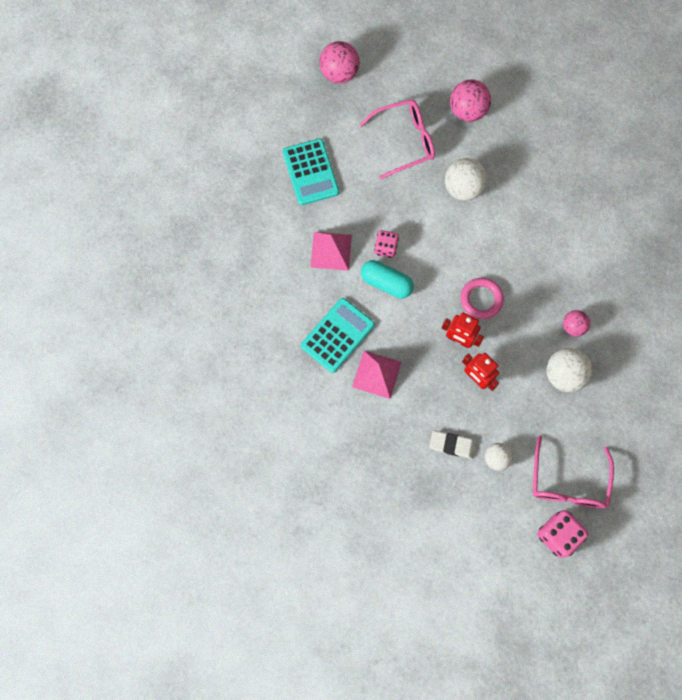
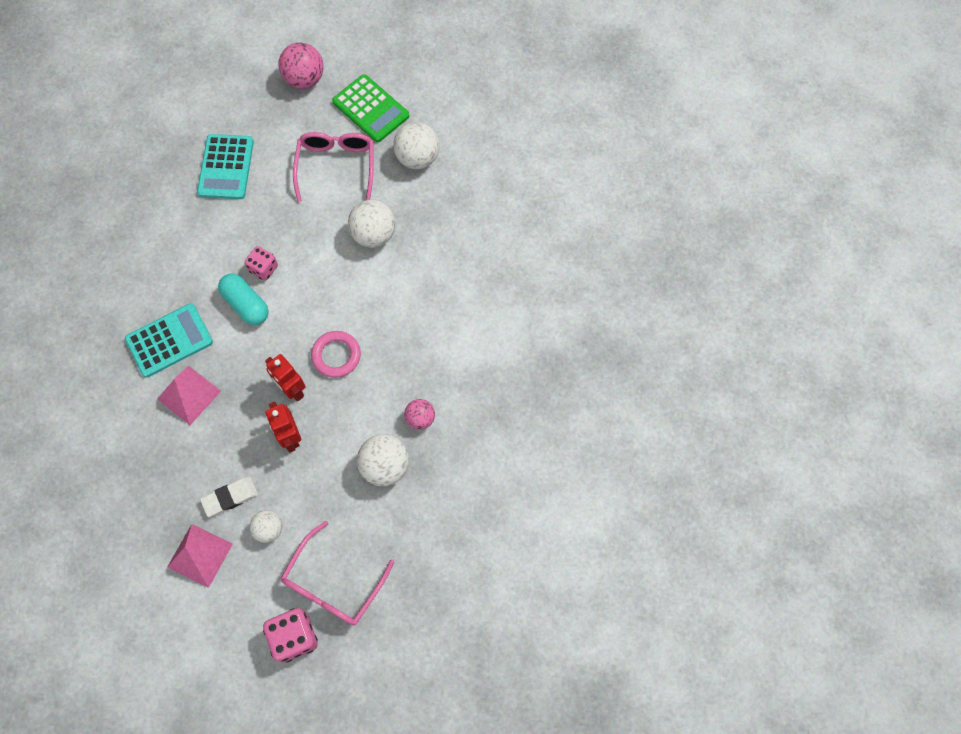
camera: 20 degrees right, 5 degrees down
pink pyramid [310,232,352,271] -> pink pyramid moved to [167,524,233,588]
pink glasses [359,100,435,179] -> pink glasses turned 90 degrees counterclockwise [293,132,374,202]
white eraser [429,431,477,459] -> white eraser turned 60 degrees counterclockwise [200,477,258,517]
pink ball [450,79,491,122] -> white ball [393,122,439,169]
none -> green calculator [332,74,409,142]

